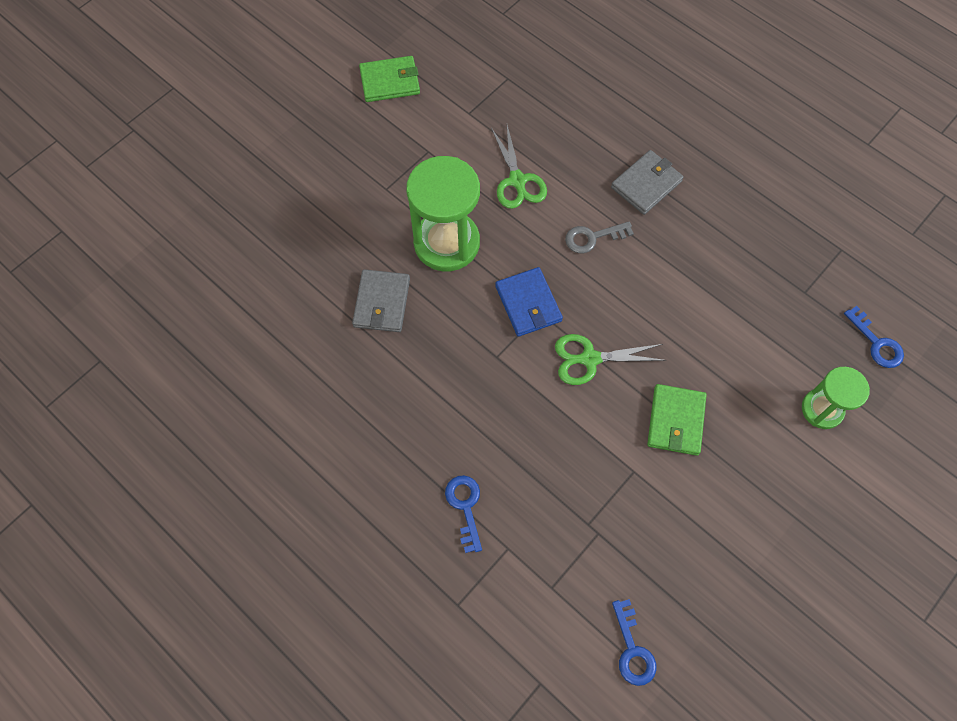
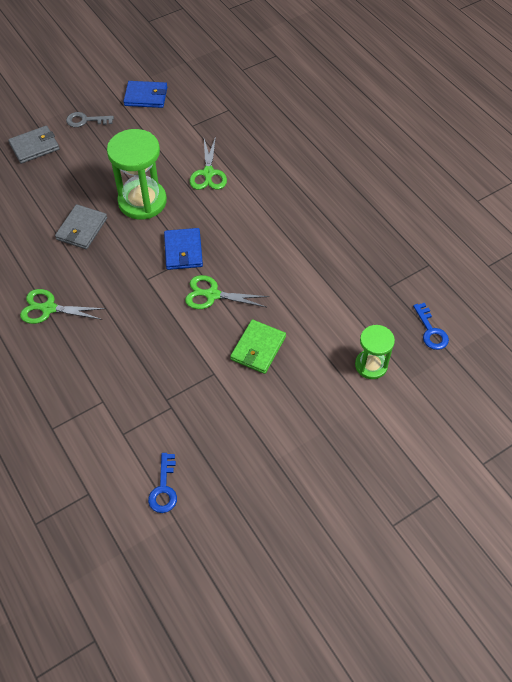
camera: 15 degrees right, 10 degrees down
green wallet [359,56,420,102] -> blue wallet [123,81,167,108]
blue key [445,475,482,553] -> none
grey key [565,222,634,253] -> grey key moved to [66,112,114,127]
grey wallet [611,150,684,215] -> grey wallet moved to [8,126,60,164]
none -> green scissors [20,289,106,324]

